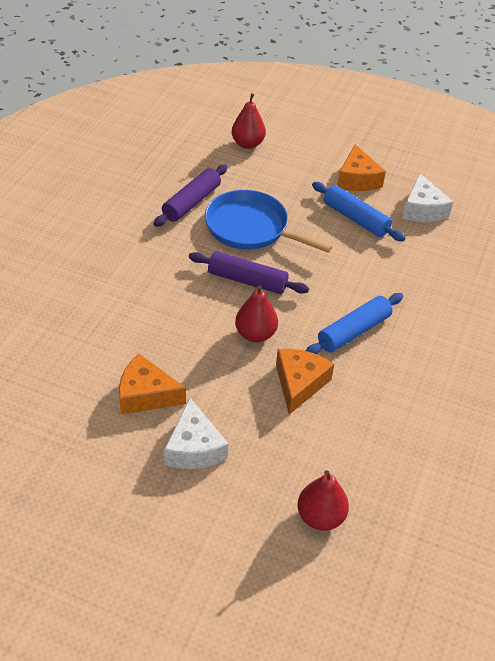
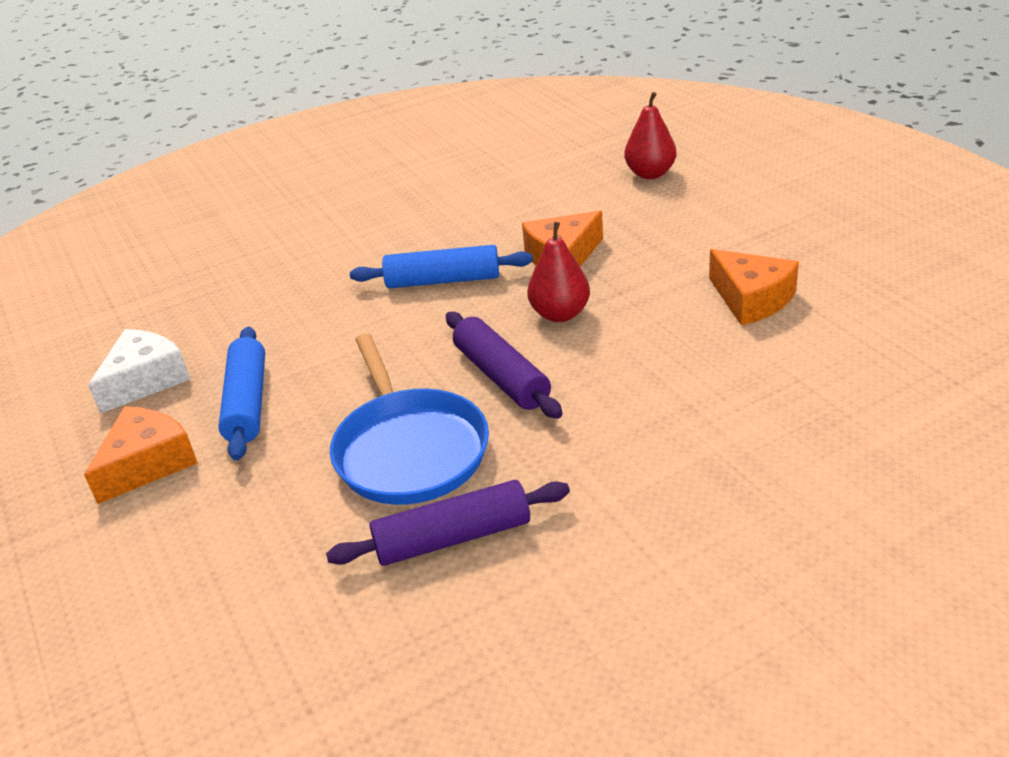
camera: 135 degrees left, 10 degrees down
white cheese [164,398,228,469] -> none
red pear [232,93,266,149] -> none

